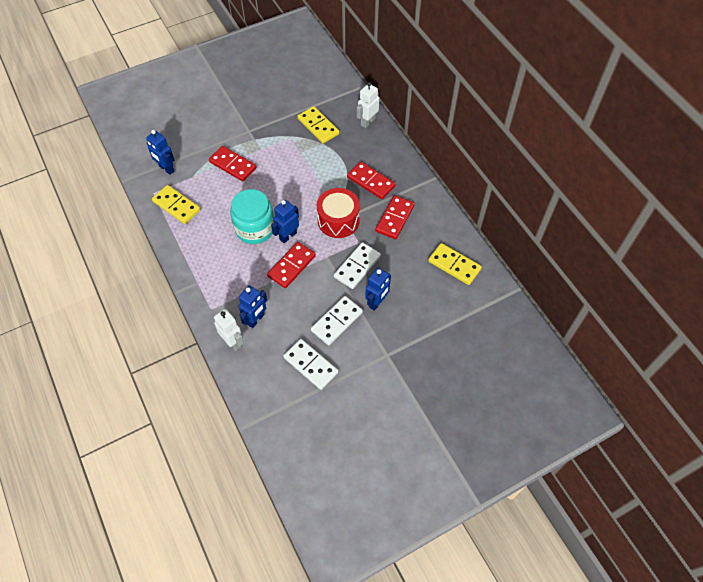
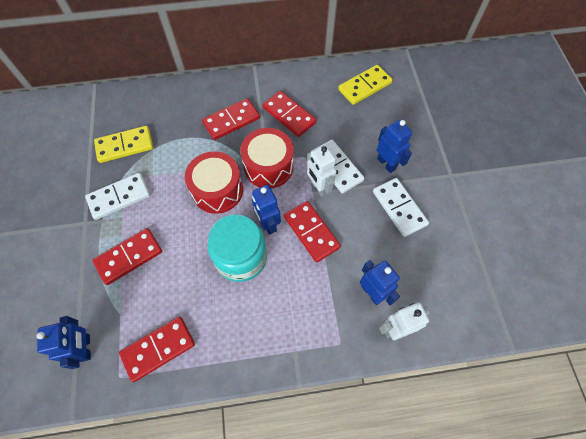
camera: 70 degrees left, 5 degrees up
blue robot [146,130,174,175] -> blue robot turned 75 degrees counterclockwise [37,316,91,369]
yellow domino [152,185,200,224] -> red domino [119,317,195,382]
white domino [283,339,338,390] -> white domino moved to [85,173,150,220]
white robot [357,82,379,128] -> white robot moved to [307,145,337,197]
none -> red drum [185,151,243,214]

